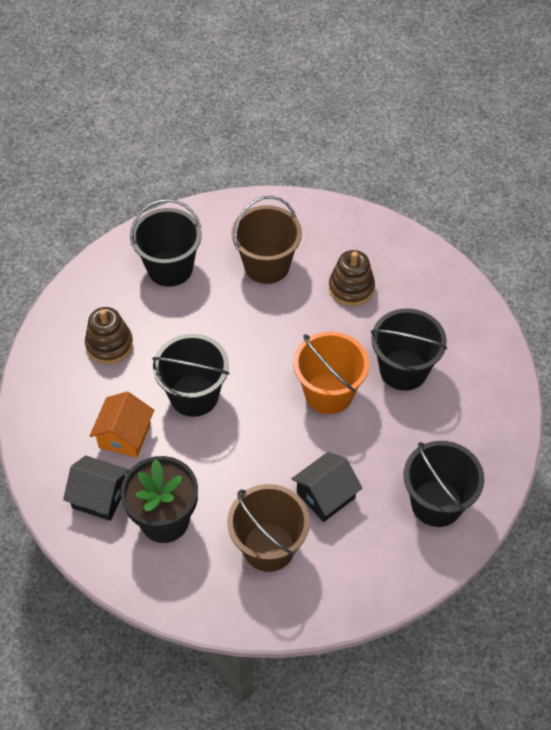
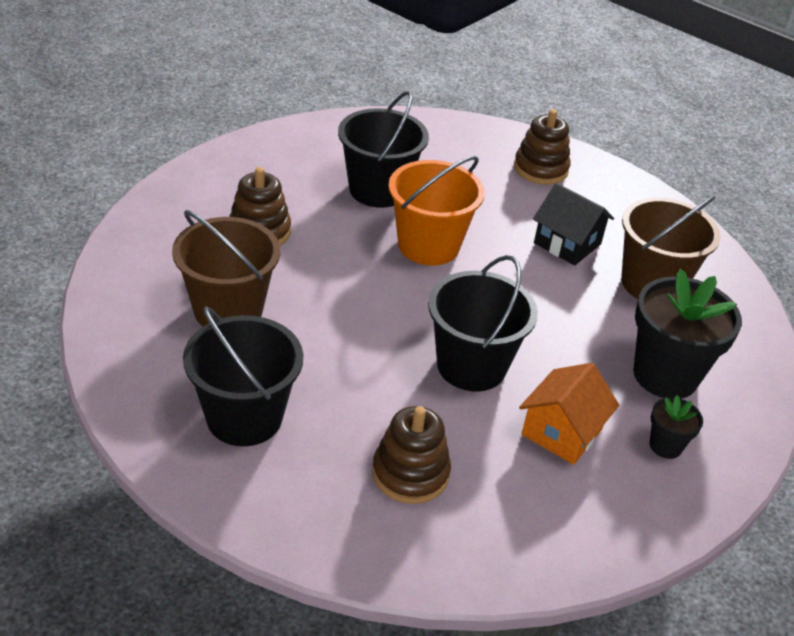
camera: 105 degrees left, 15 degrees down
black house [63,455,129,521] -> black flower pot [649,395,703,459]
orange house [90,392,154,458] -> orange house turned 60 degrees counterclockwise [519,363,619,465]
black bucket [404,441,484,527] -> brown stacking toy [514,109,571,185]

